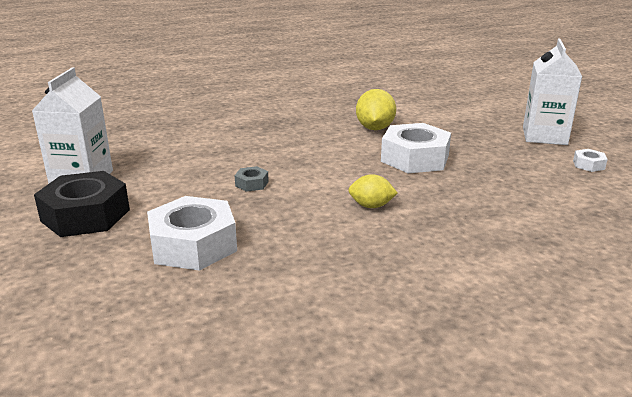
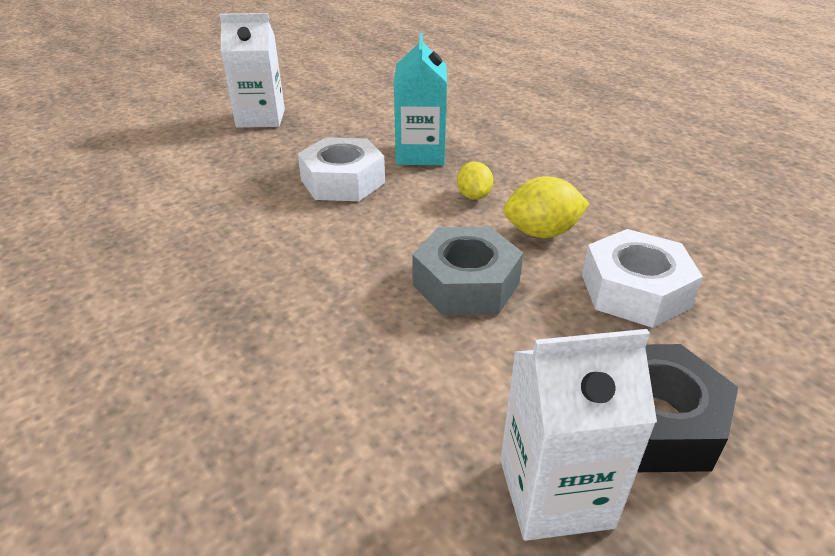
camera: 105 degrees left, 10 degrees up
grey nut [235,166,269,192] -> grey nut [412,226,523,315], size x2.29
yellow lemon [356,89,396,130] -> yellow lemon moved to [503,176,589,238]
white nut [573,149,608,172] -> none
none -> turquoise carton [394,33,447,165]

